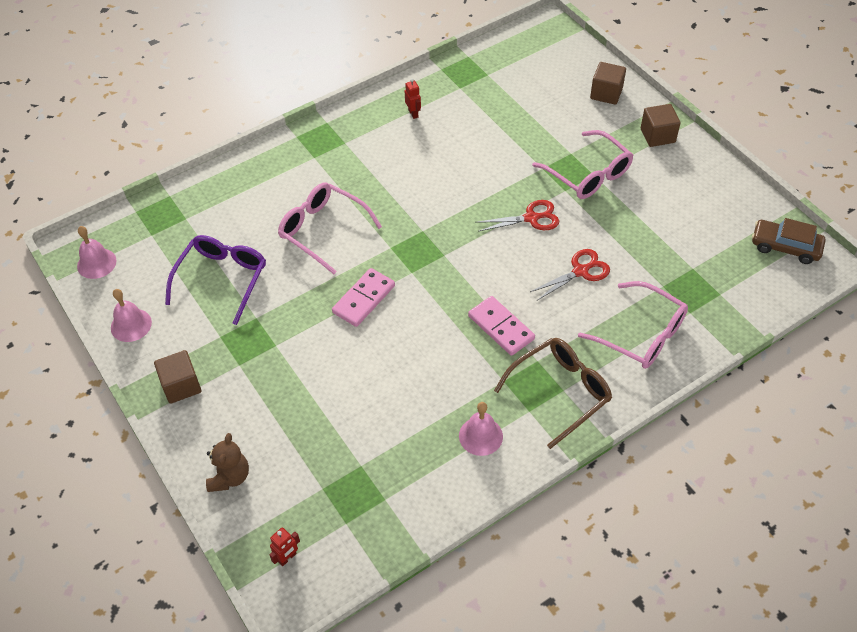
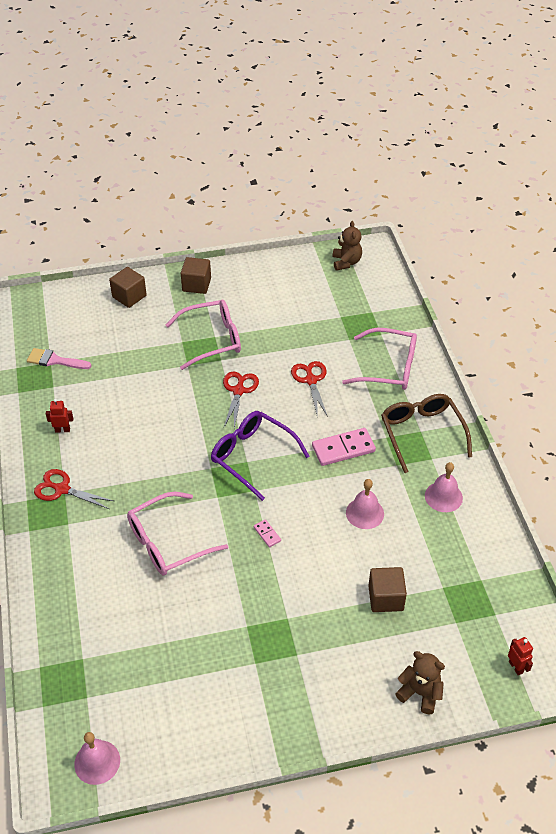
camera: 70 degrees left, 5 degrees down
pink bell [111,289,152,342] -> pink bell moved to [346,479,384,529]
brown cube [154,350,201,404] -> brown cube moved to [368,567,407,612]
purple glasses [165,235,266,325] -> purple glasses moved to [211,411,310,501]
pink domino [332,268,395,327] -> pink domino [254,519,281,547], size x0.48
pink glasses [578,281,688,369] -> pink glasses turned 45 degrees clockwise [342,328,417,390]
brown car [752,218,825,264] -> brown teddy bear [333,221,362,271]
none -> pink brush [27,348,91,369]
none -> red scissors [34,469,114,509]

